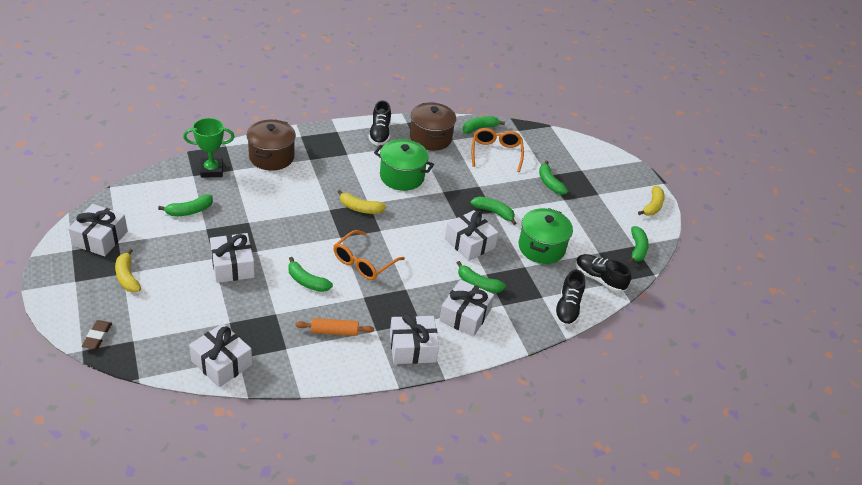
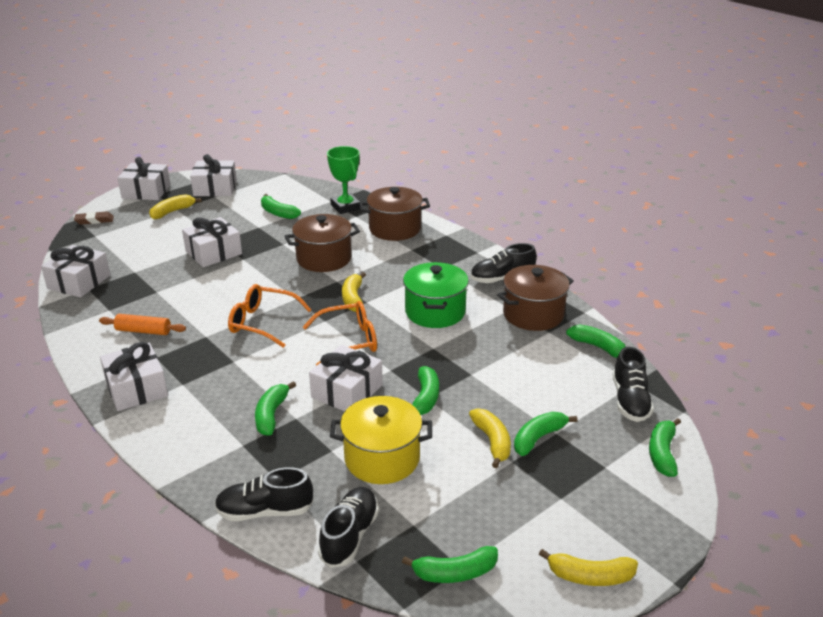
camera: 75 degrees right, 10 degrees down
green banana [288,257,333,292] -> green banana moved to [649,418,681,477]
orange rolling pin [295,318,374,336] -> orange rolling pin turned 60 degrees counterclockwise [99,314,186,335]
white gift [439,279,494,337] -> white gift moved to [117,157,171,200]
orange glasses [472,128,524,172] -> orange glasses moved to [303,301,377,366]
green pot [519,208,573,264] -> yellow pot [330,396,432,484]
none -> brown pot [285,214,360,272]
none -> yellow banana [469,408,511,468]
none -> black shoe [612,347,654,422]

